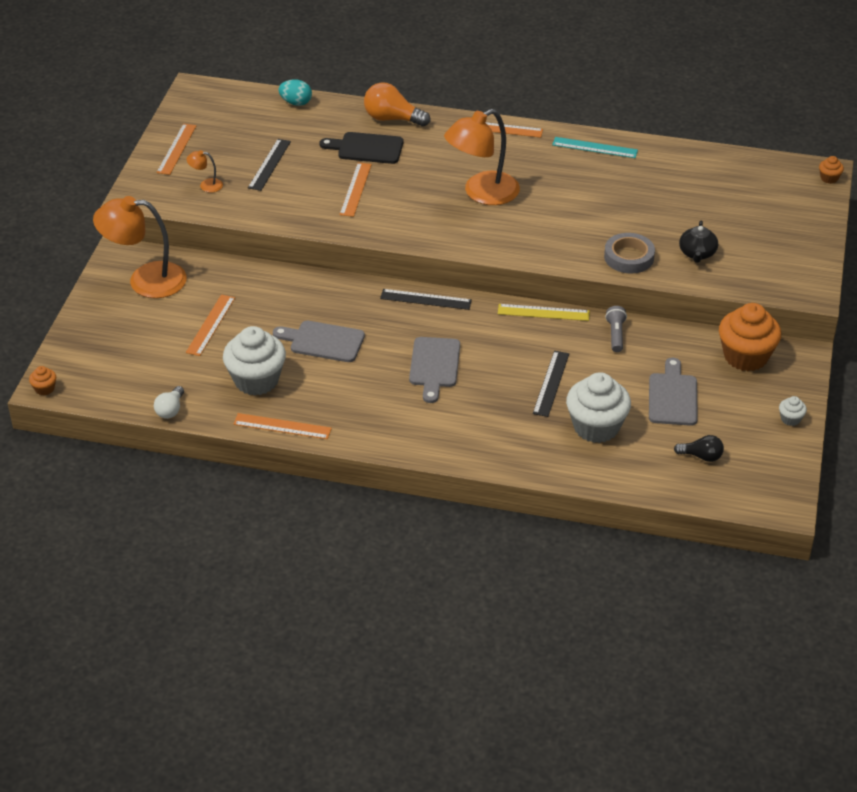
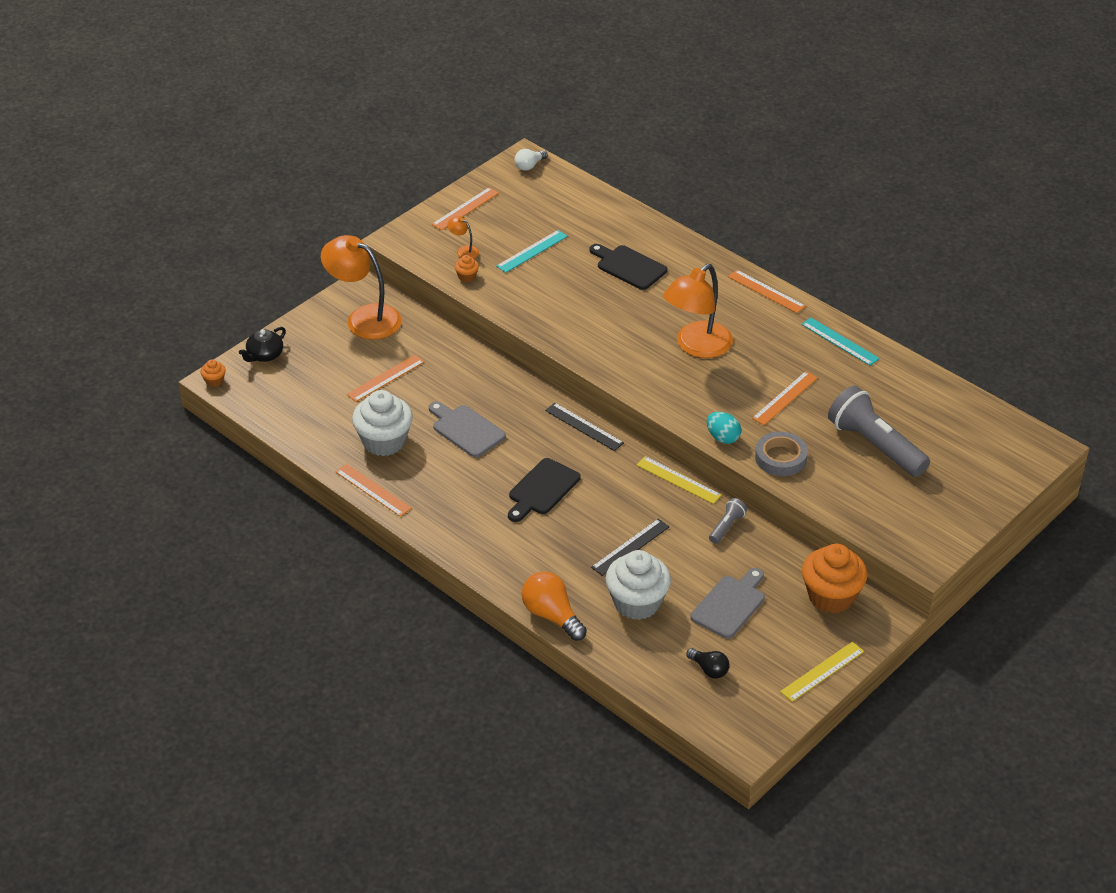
camera: 30 degrees right, 0 degrees up
white light bulb [154,386,184,419] -> white light bulb moved to [515,149,548,171]
black ruler [248,139,291,191] -> turquoise ruler [496,230,568,273]
turquoise egg [279,79,312,106] -> turquoise egg moved to [707,412,741,444]
orange ruler [339,163,372,217] -> orange ruler moved to [752,371,818,425]
orange light bulb [364,82,430,127] -> orange light bulb moved to [522,571,587,641]
grey cutting board [409,337,460,403] -> black cutting board [508,458,580,522]
orange lamp [444,109,520,205] -> orange lamp turned 45 degrees counterclockwise [663,264,733,358]
black teapot [679,221,718,263] -> black teapot moved to [239,327,286,362]
white cupcake [779,396,807,426] -> yellow ruler [780,642,864,702]
orange cupcake [819,156,844,184] -> orange cupcake moved to [455,255,479,282]
none -> grey flashlight [828,386,930,477]

